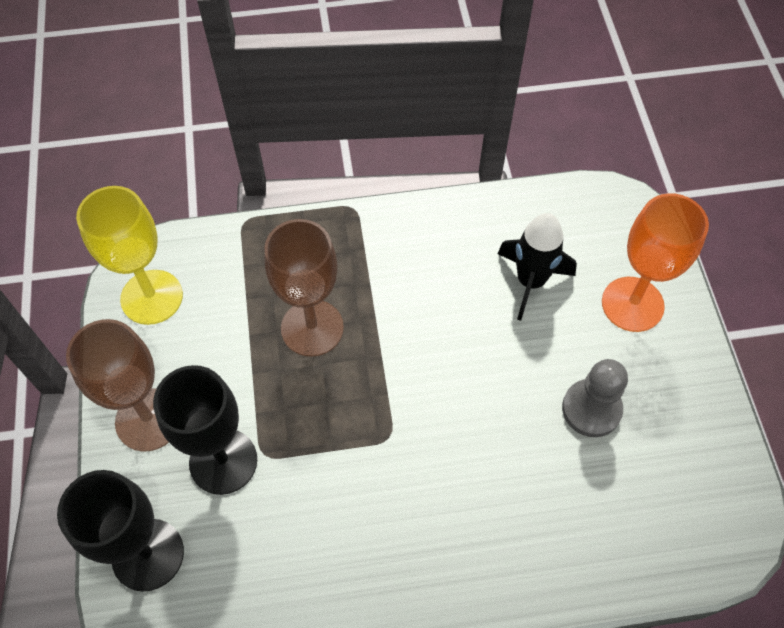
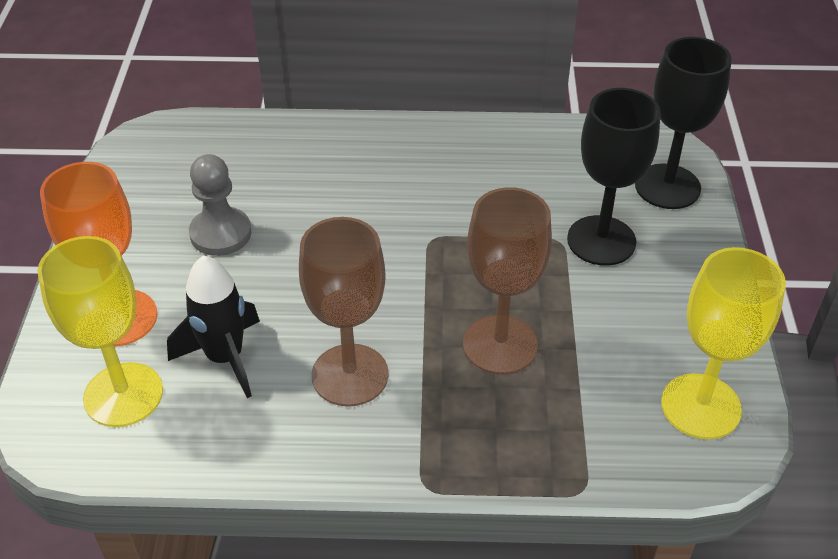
camera: 170 degrees left, 15 degrees down
brown goblet [66,319,169,452] -> brown goblet moved to [299,217,389,407]
none -> yellow goblet [37,236,163,427]

